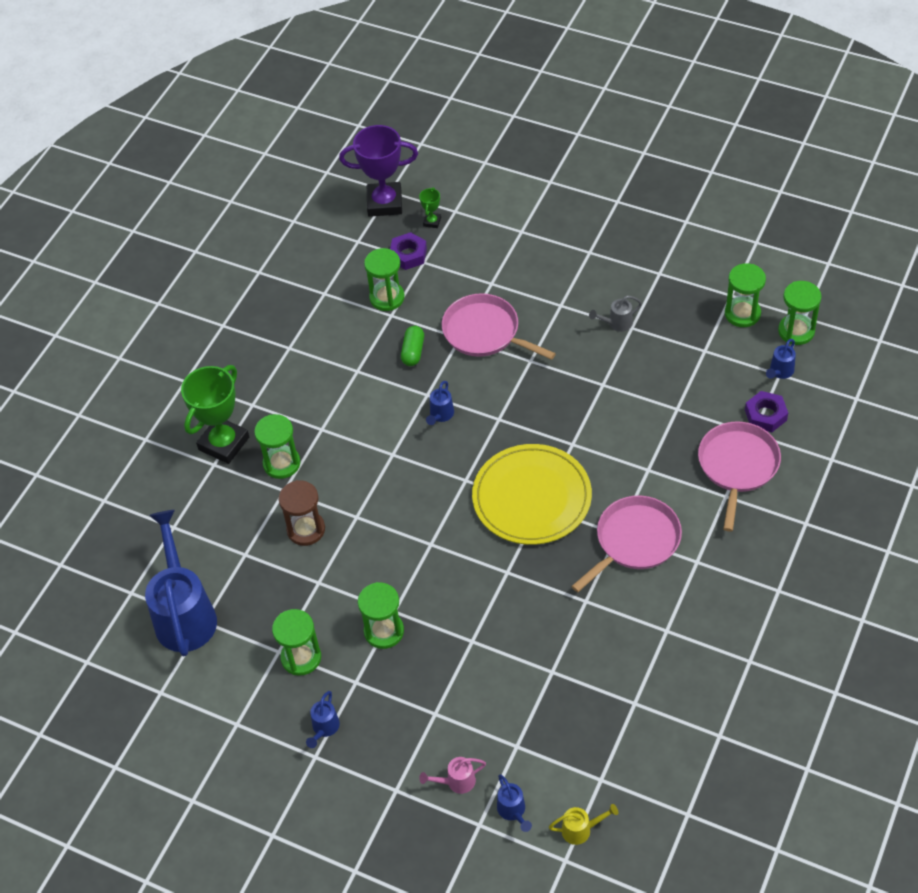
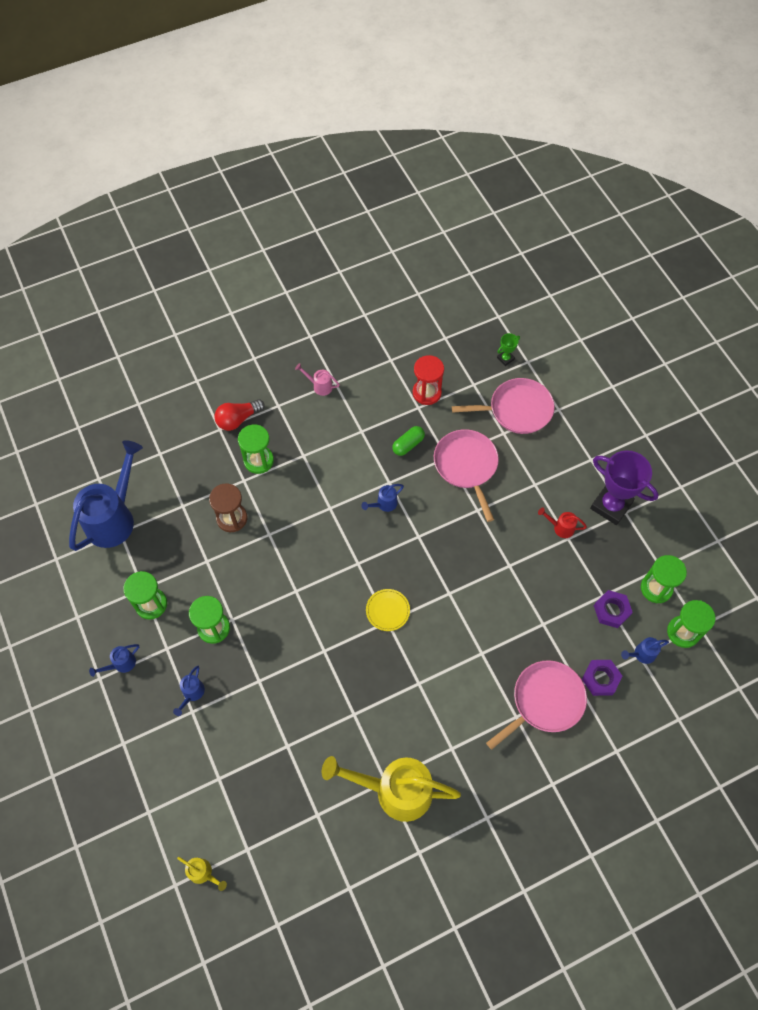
camera: 35 degrees right, 10 degrees up
green trophy [181,365,249,464] -> red light bulb [214,399,265,431]
purple trophy [339,125,418,217] -> purple trophy moved to [590,450,659,525]
green hourglass [364,248,405,311] -> red hourglass [413,355,444,405]
purple nut [390,232,427,270] -> purple nut moved to [594,590,633,628]
pink watering can [419,757,486,794] -> pink watering can moved to [295,363,340,396]
yellow plate [472,444,592,545] -> yellow plate [366,589,410,631], size x0.44
blue watering can [497,774,532,832] -> blue watering can moved to [173,666,205,716]
pink pan [571,496,682,592] -> pink pan moved to [452,378,555,434]
grey watering can [589,296,642,332] -> red watering can [538,508,587,538]
none -> yellow watering can [322,756,461,822]

